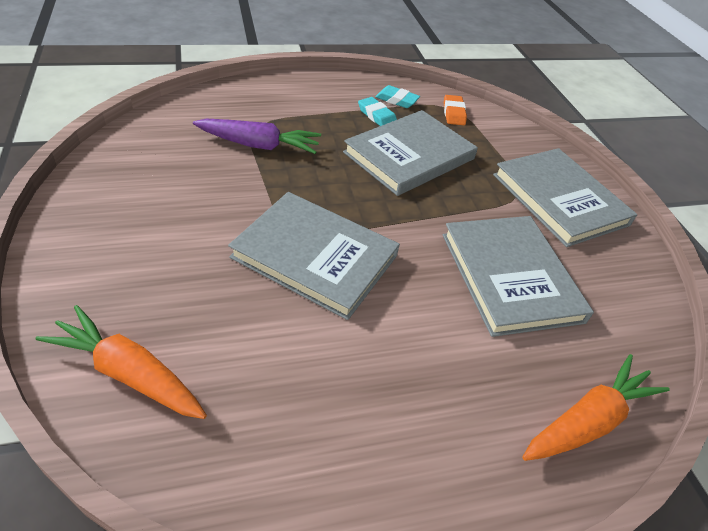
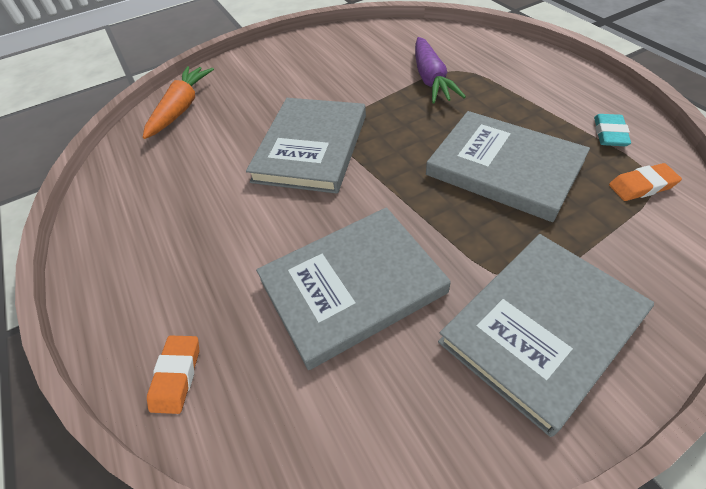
camera: 85 degrees right, 5 degrees up
turquoise eraser [358,97,397,126] -> none
orange carrot [522,354,670,461] -> orange eraser [147,336,199,414]

